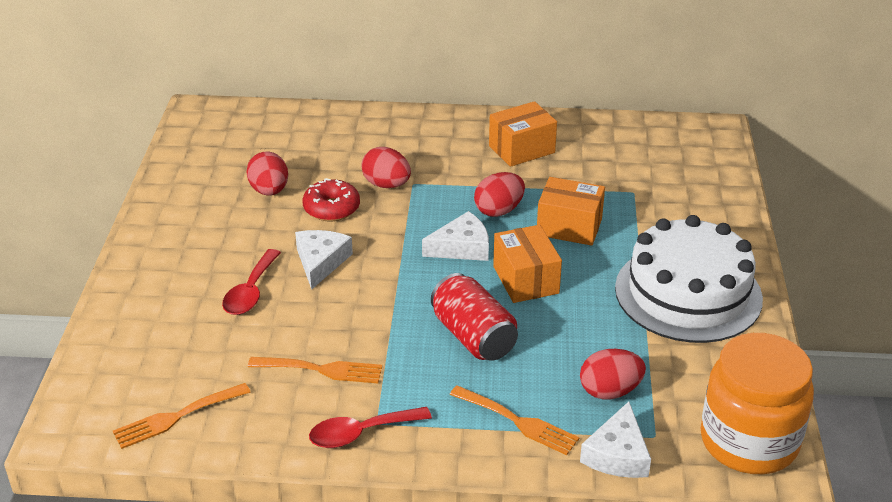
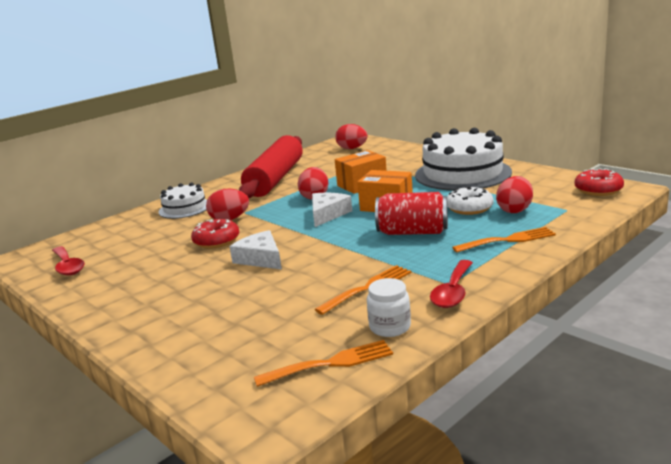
camera: 45 degrees left, 15 degrees down
orange fork [113,383,251,449] -> orange fork turned 120 degrees counterclockwise [254,340,393,387]
red spoon [222,249,281,315] -> red spoon moved to [52,246,85,276]
red egg [246,152,288,196] -> red egg moved to [335,124,368,149]
orange box [489,101,557,167] -> red rolling pin [239,135,303,198]
white cheese [580,401,651,478] -> none
orange jar [700,333,814,474] -> red donut [575,168,624,196]
none -> white cake [158,183,207,219]
none -> white jar [367,278,411,337]
none -> white donut [447,186,494,215]

